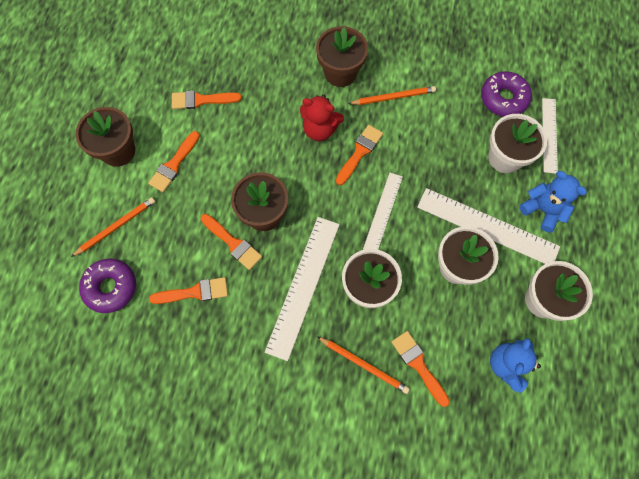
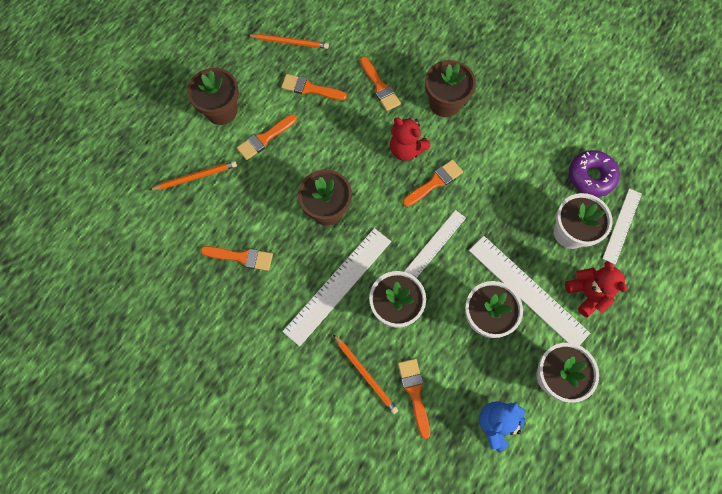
camera: 20 degrees right, 0 degrees up
purple donut [79,258,136,313] -> none
orange brush [201,214,262,270] -> orange brush moved to [360,57,401,111]
orange pencil [348,86,436,105] -> orange pencil moved to [247,34,329,49]
blue teddy bear [519,171,587,233] -> red teddy bear [565,261,627,317]

